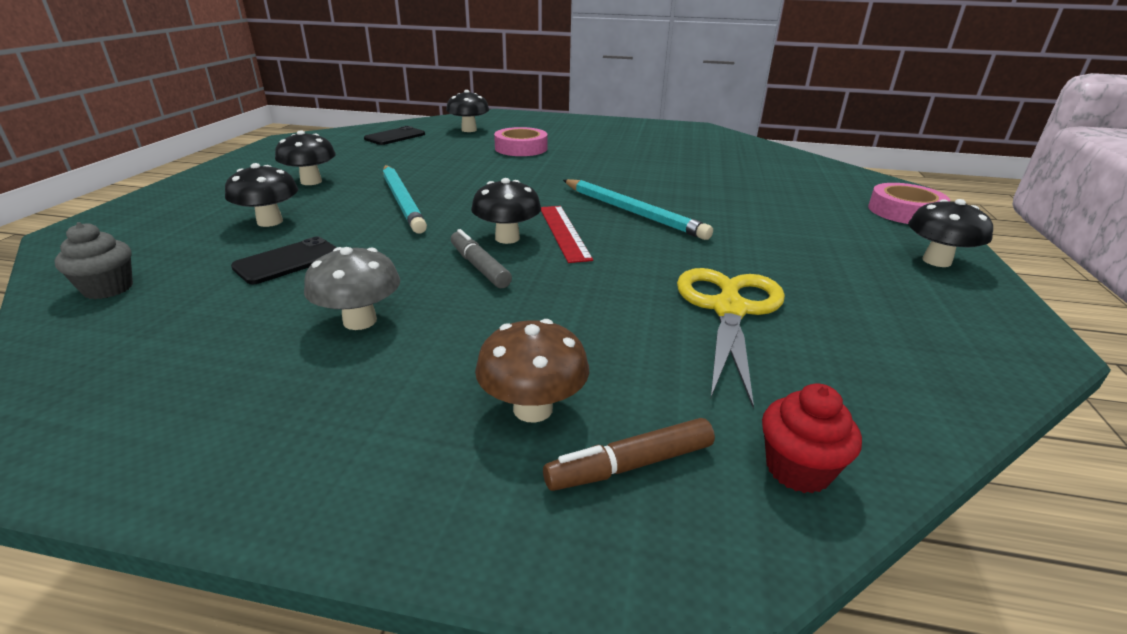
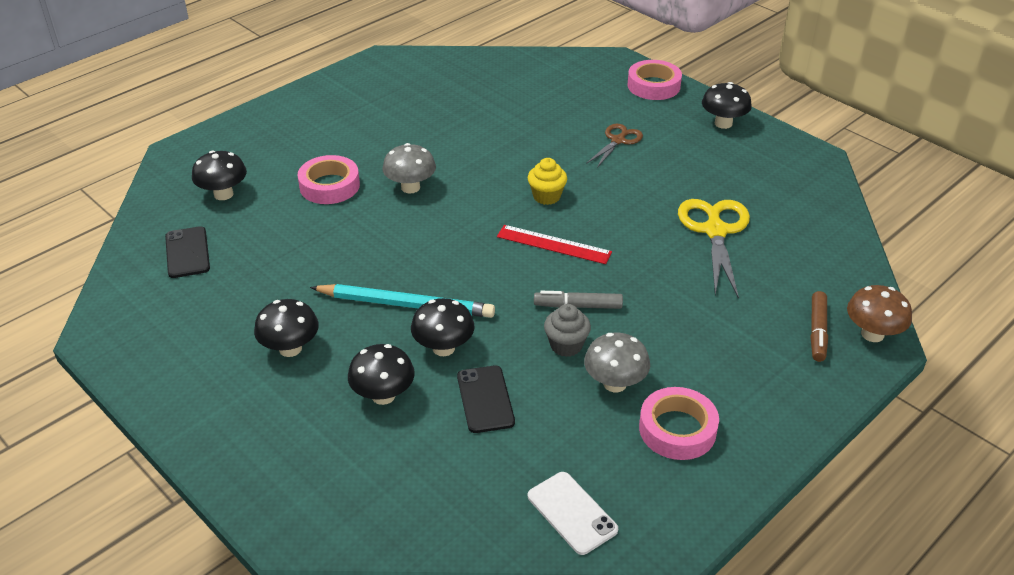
camera: 55 degrees left, 10 degrees up
grey cupcake [54,222,133,299] -> grey cupcake moved to [544,304,591,357]
black mushroom [471,178,541,244] -> black mushroom moved to [411,298,475,356]
brown mushroom [475,319,589,423] -> brown mushroom moved to [847,285,912,342]
turquoise pencil [563,179,713,240] -> yellow cupcake [528,158,567,205]
yellow scissors [677,268,785,408] -> yellow scissors turned 45 degrees clockwise [678,199,750,299]
red cupcake [762,384,862,494] -> none
none -> grey mushroom [382,143,436,194]
none -> white phone [528,472,618,555]
none -> brown scissors [586,124,643,168]
none -> pink tape [639,387,719,460]

